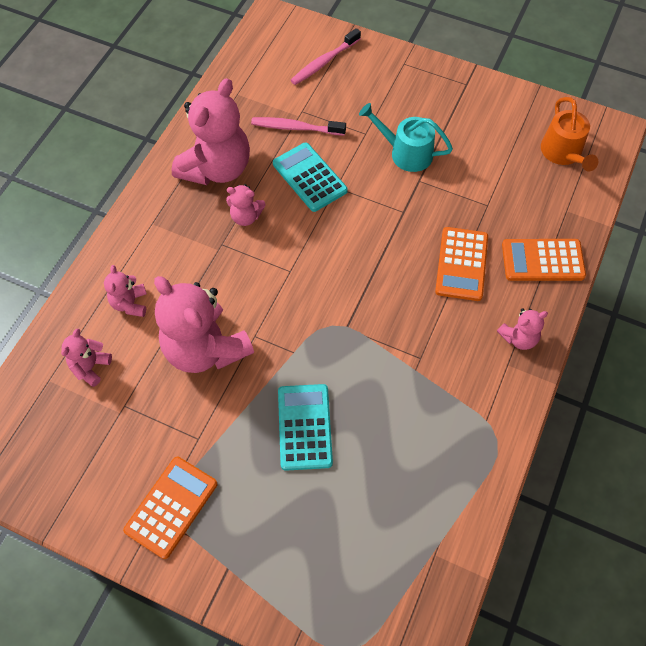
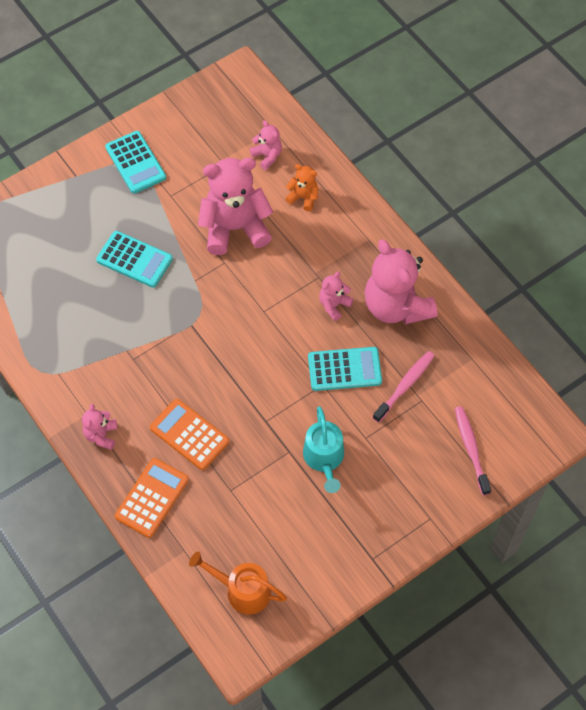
camera: 120 degrees right, 0 degrees up
pink teddy bear [104,265,147,317] -> orange teddy bear [285,164,318,211]
orange calculator [123,457,217,559] -> turquoise calculator [105,131,166,194]
turquoise watering can [359,103,453,172] -> turquoise watering can turned 120 degrees clockwise [303,406,344,493]

